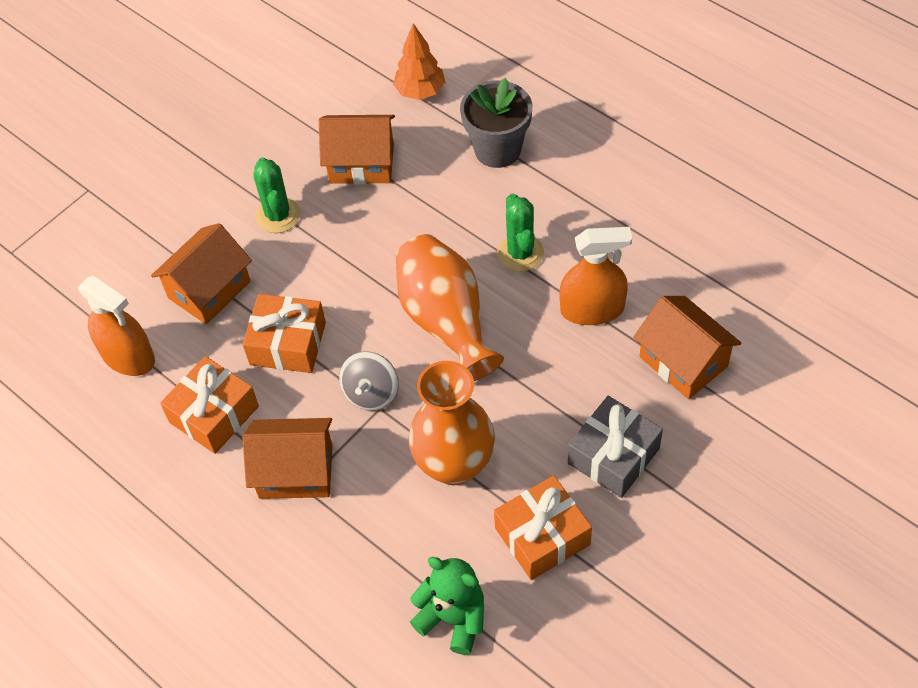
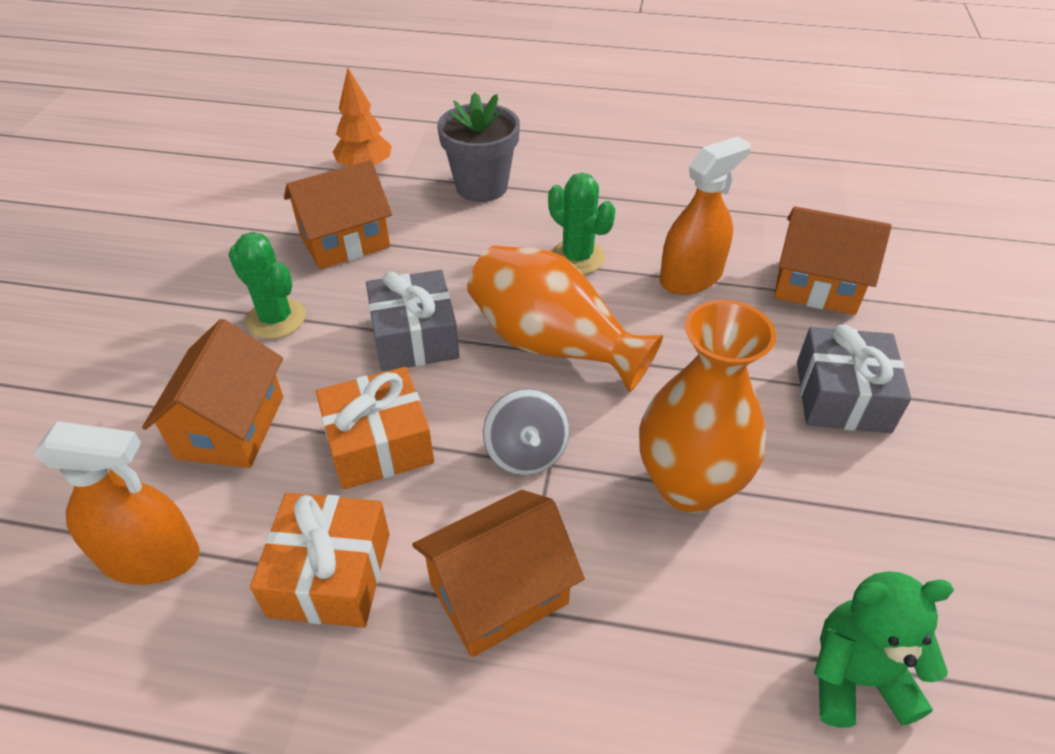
camera: 35 degrees left, 10 degrees down
orange gift [494,475,592,580] -> none
none -> grey gift [366,270,459,372]

